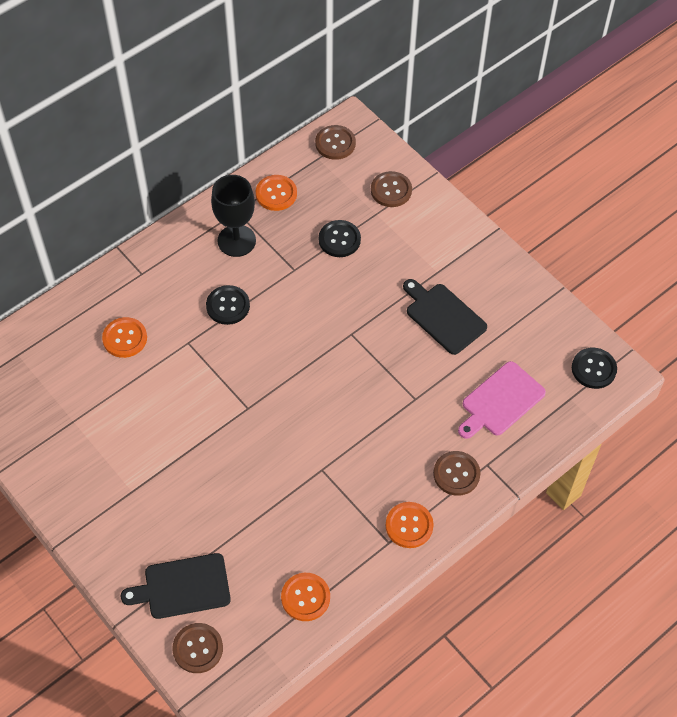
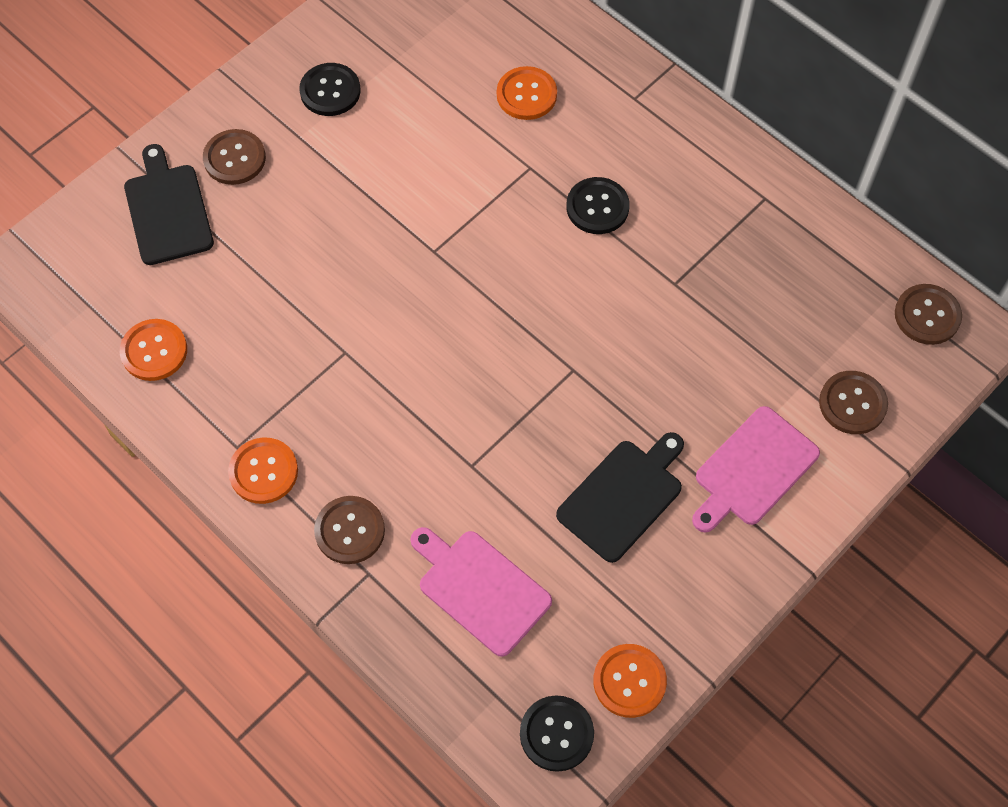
camera: 85 degrees right, 5 degrees up
brown button [172,623,223,673] -> brown button moved to [203,129,266,185]
black goblet [211,175,256,257] -> none
orange button [256,175,297,211] -> orange button moved to [593,644,667,718]
black button [319,220,361,257] -> black button moved to [299,63,361,116]
none -> pink cutting board [692,406,820,533]

